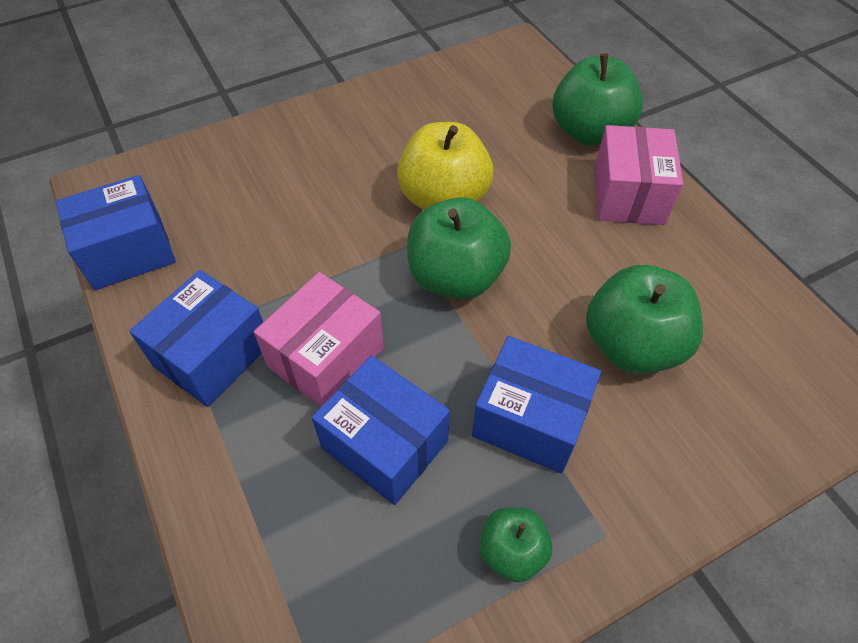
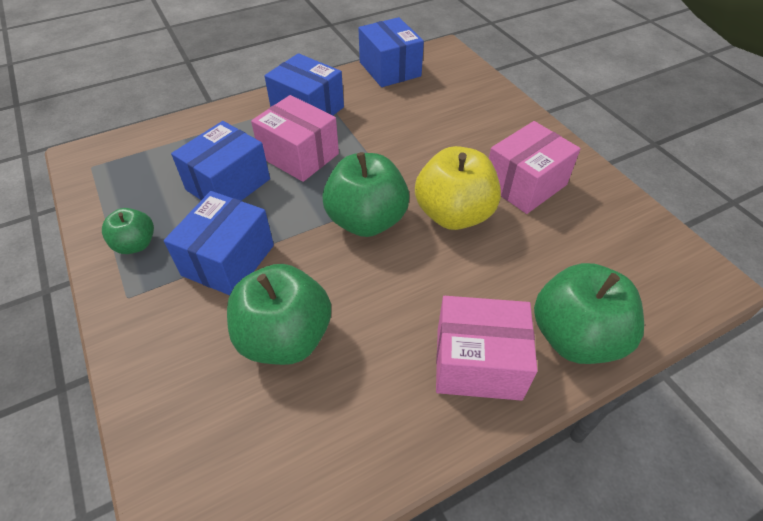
camera: 90 degrees right, 5 degrees down
none -> pink box [489,121,581,214]

